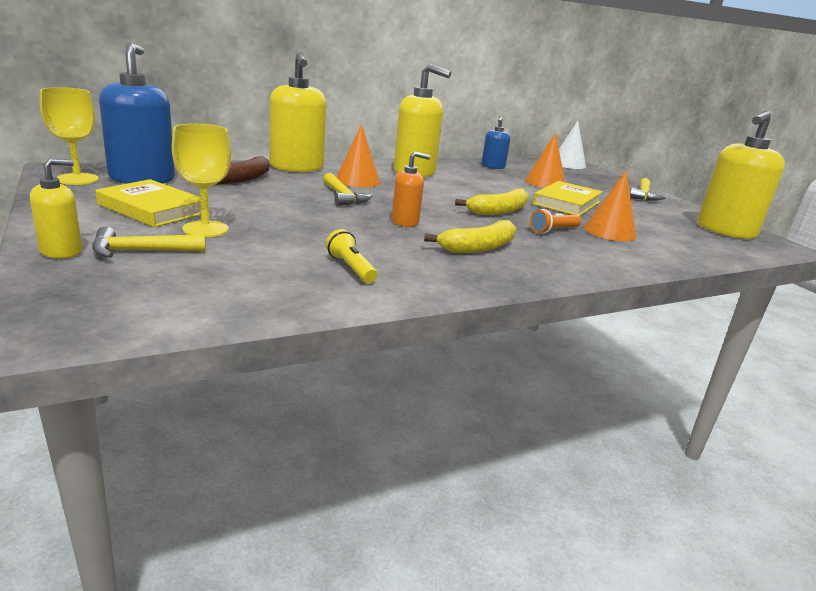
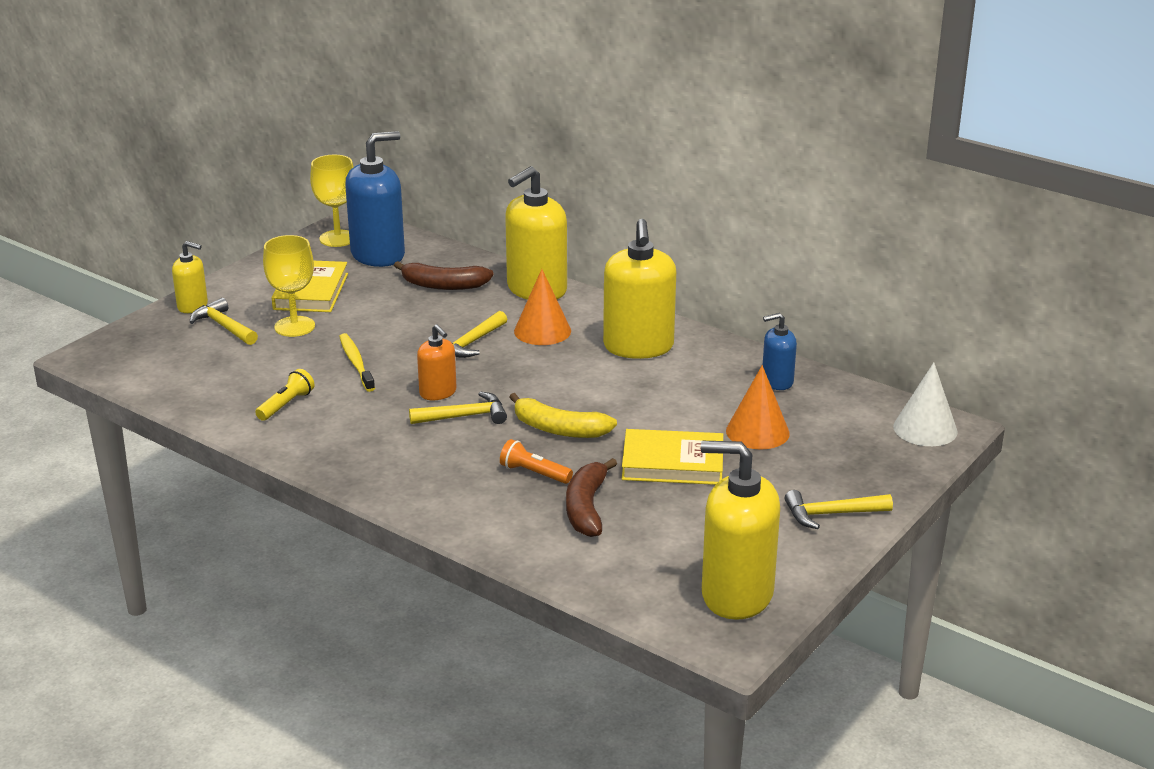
camera: 65 degrees right, 5 degrees up
yellow banana [424,220,516,253] -> none
orange cone [584,170,636,241] -> brown banana [566,458,617,537]
none -> yellow toothbrush [339,333,375,392]
none -> yellow hammer [409,391,507,424]

